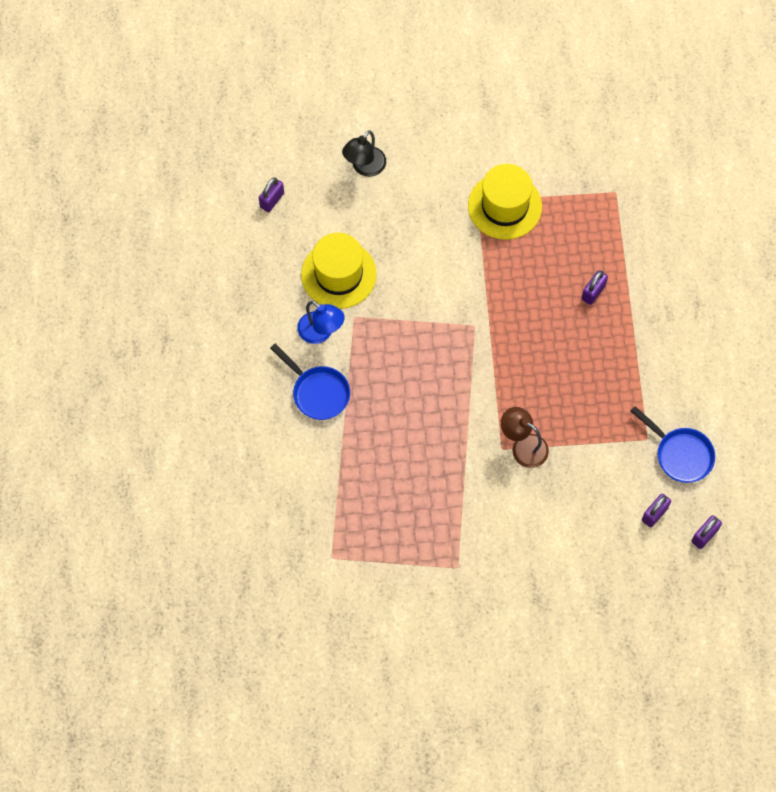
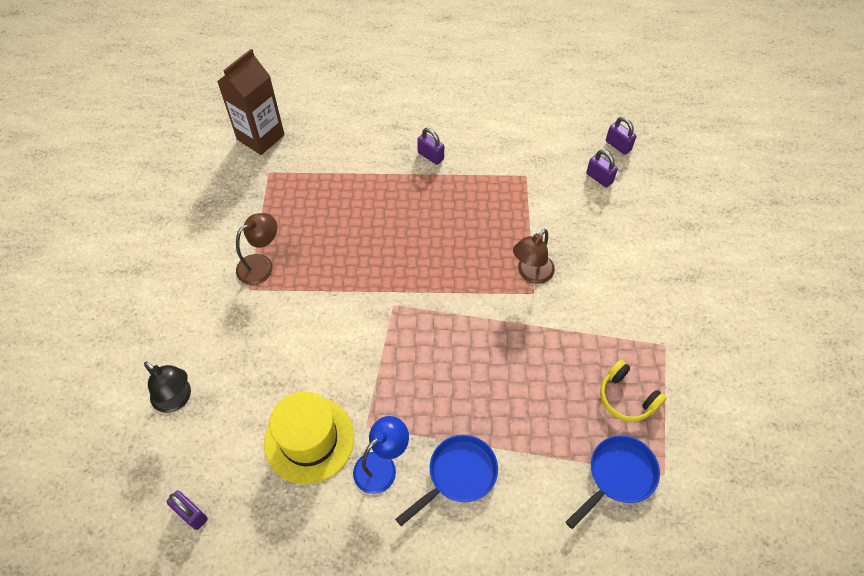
camera: 85 degrees left, 10 degrees down
yellow hat [468,164,542,240] -> brown lamp [236,213,277,285]
purple padlock [582,270,608,305] -> purple padlock moved to [417,128,444,165]
blue pan [631,406,715,483] -> blue pan moved to [566,435,660,529]
none -> brown carton [217,49,285,155]
none -> yellow headphones [600,360,666,422]

